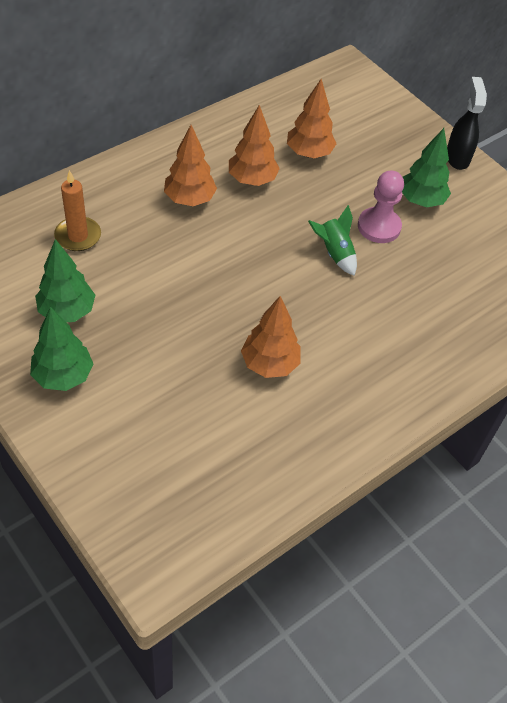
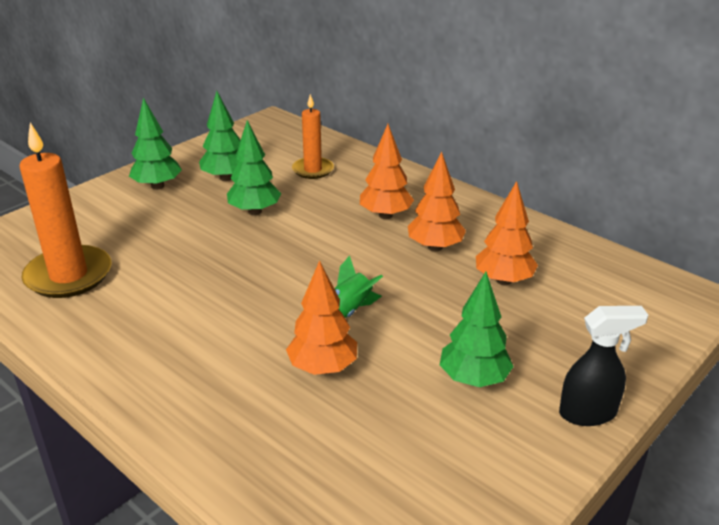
camera: 85 degrees right, 20 degrees down
orange tree [241,296,301,378] -> orange tree moved to [286,260,357,375]
pink pawn [358,170,404,243] -> none
none -> orange candle [19,123,111,298]
none -> green tree [227,120,281,215]

